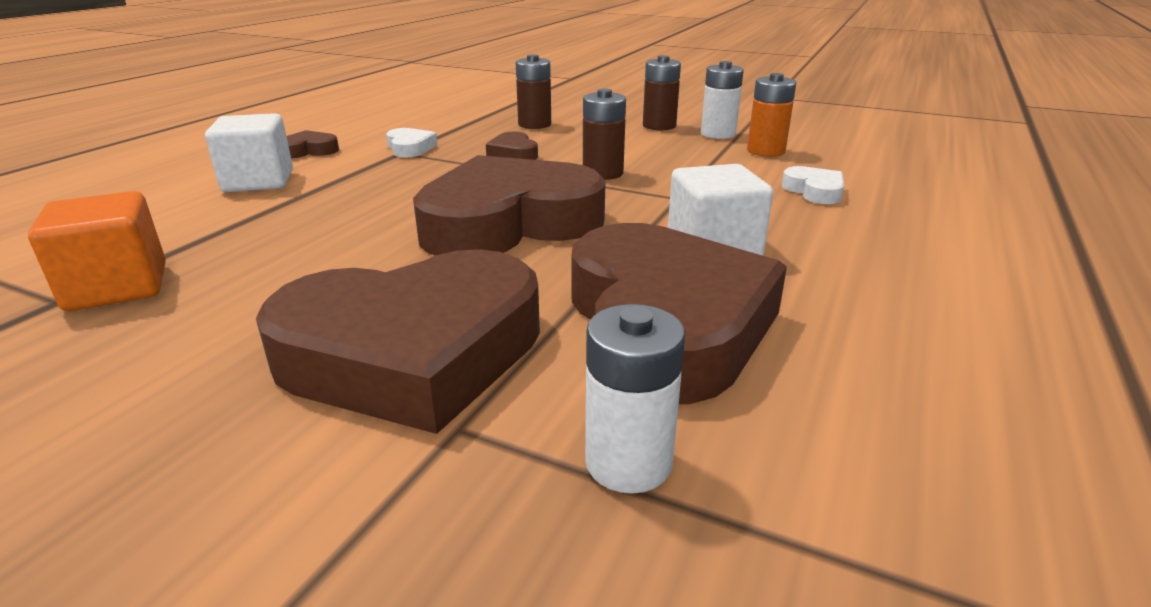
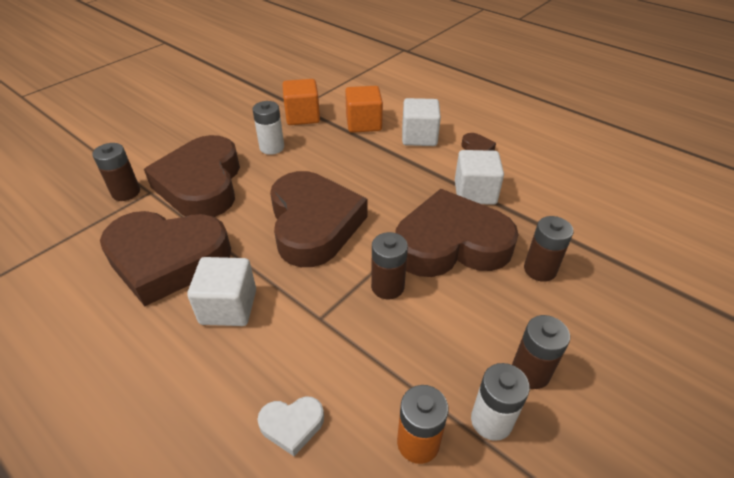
camera: 105 degrees right, 15 degrees up
white heart [386,128,437,158] -> white cube [455,150,504,205]
brown heart [486,132,538,160] -> brown heart [395,189,519,277], size x2.49
white battery [585,304,685,494] -> white battery moved to [253,101,284,155]
none -> brown battery [92,143,140,201]
none -> orange cube [345,86,383,133]

